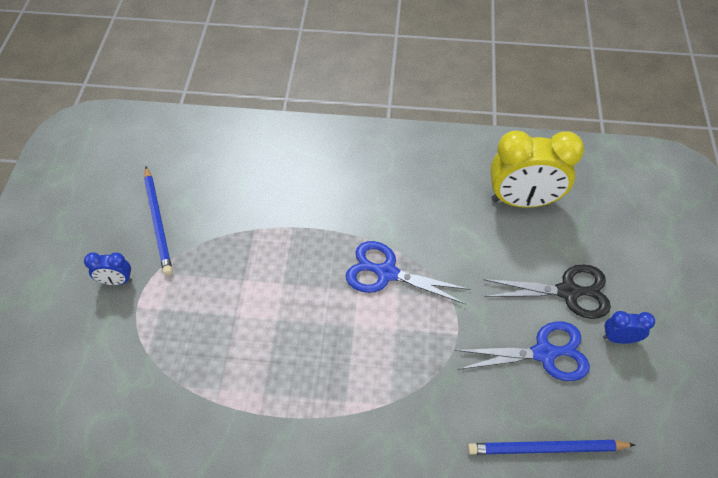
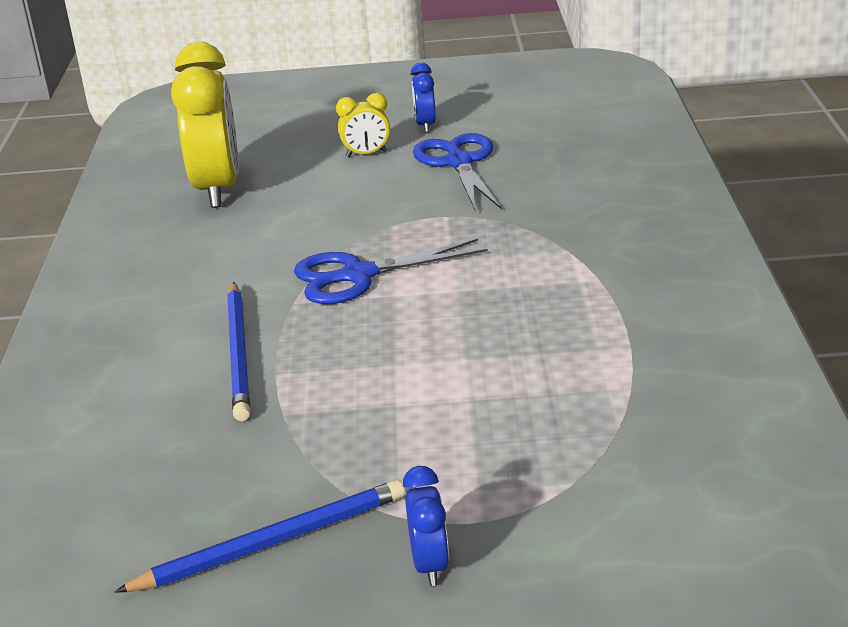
camera: 95 degrees left, 25 degrees down
blue scissors [346,241,471,304] -> blue scissors turned 60 degrees clockwise [294,239,488,304]
blue pencil [468,440,635,455] -> blue pencil moved to [227,282,250,421]
black scissors [483,264,611,319] -> yellow clock [336,93,390,157]

